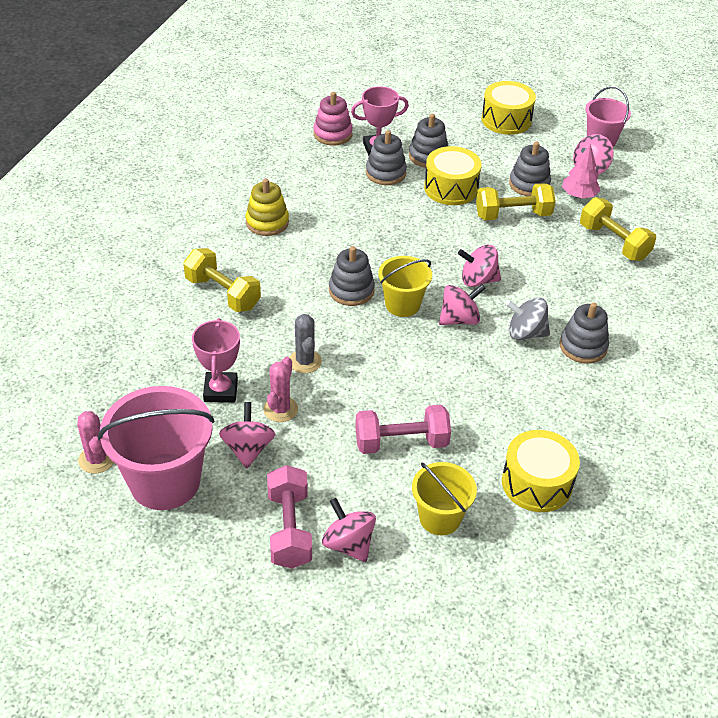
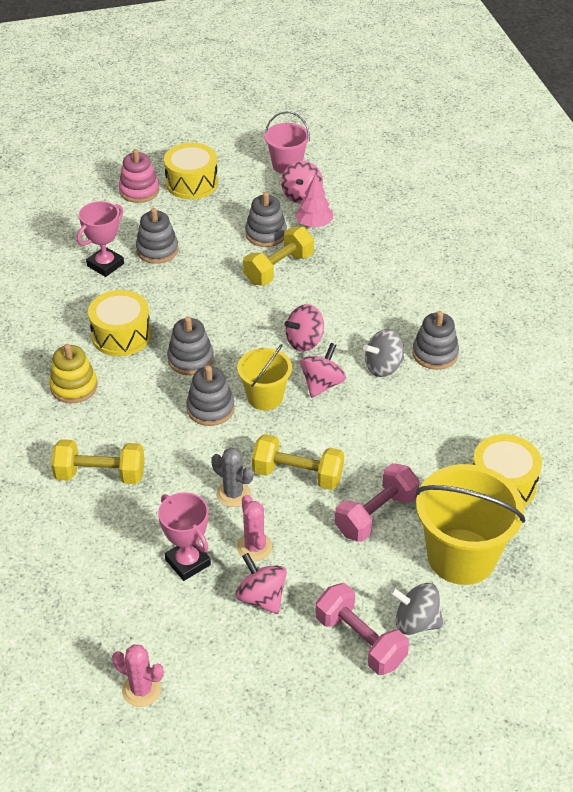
camera: 35 degrees left, 0 degrees up
pink bucket [98,386,215,510] -> none
pink stacking toy [313,92,353,145] -> pink stacking toy moved to [119,149,160,203]
pink spinning top [322,498,376,562] -> grey spinning top [390,583,444,635]
grey stacking toy [366,130,407,185] -> grey stacking toy moved to [167,316,214,375]
yellow bucket [412,462,477,535] -> yellow bucket [415,464,525,585], size x1.71
yellow drum [424,146,482,205] -> yellow drum moved to [88,290,151,356]
yellow dumbbell [580,197,656,261] -> yellow dumbbell moved to [252,434,344,490]

